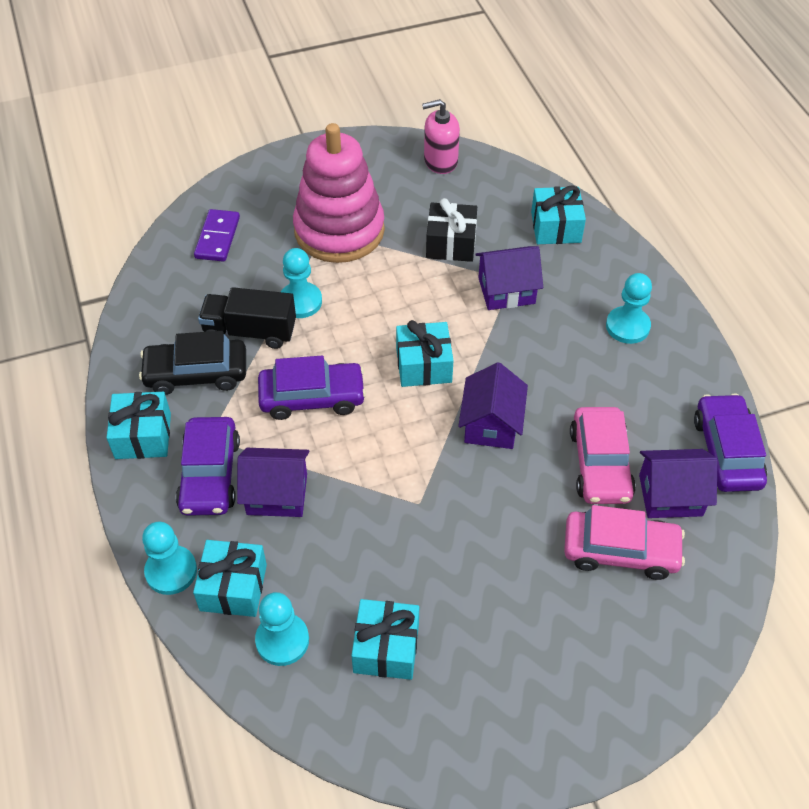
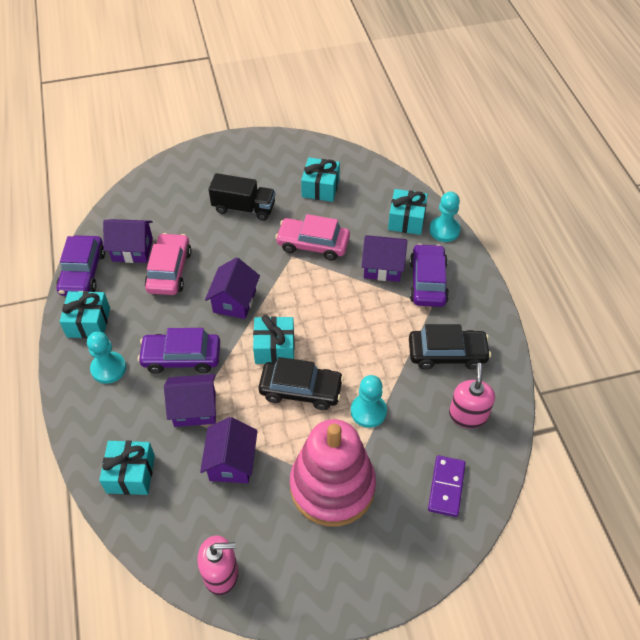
camera: 175 degrees left, 0 degrees up
turquoise gift [106,392,171,459] -> turquoise gift moved to [59,291,110,338]
black truck [198,287,296,349] -> black truck moved to [209,173,275,221]
turquoise pawn [255,592,309,666] -> none
purple car [258,356,366,420] -> purple car moved to [138,328,220,374]
black gift [426,198,477,262] -> purple house [200,417,257,483]
pink car [564,505,685,580] -> pink car moved to [275,214,350,261]
none -> black car [258,357,344,410]
none -> pink soap dispenser [449,363,495,428]

